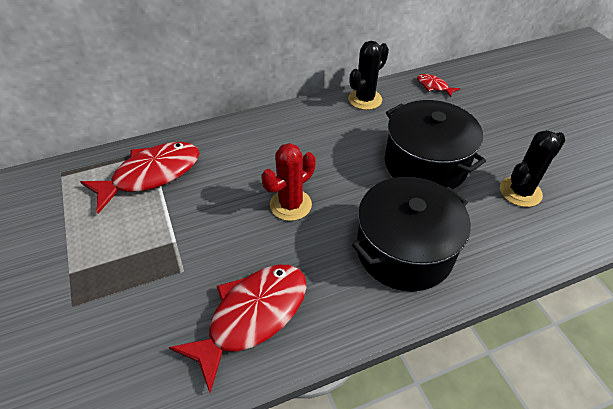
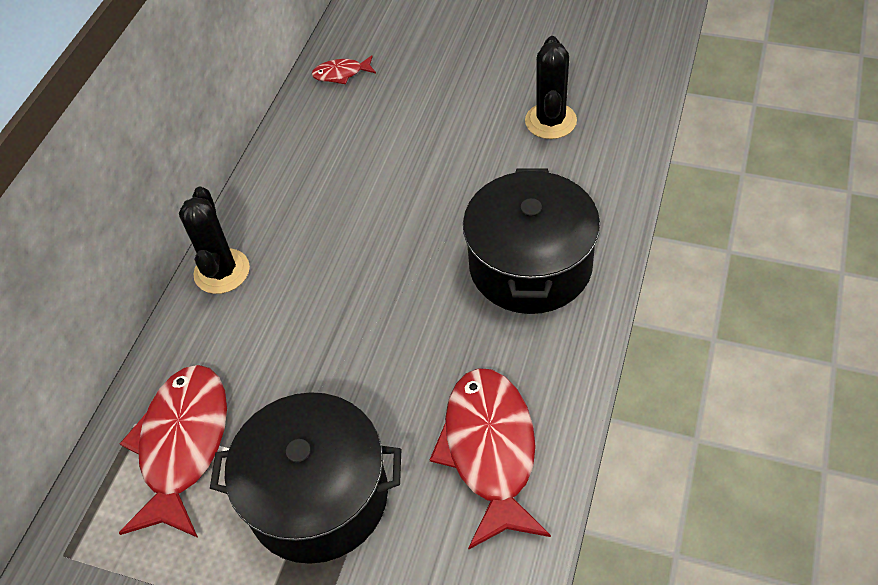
camera: 45 degrees left, 5 degrees up
red cactus [261,143,316,221] -> none
black cactus [348,41,389,110] -> black cactus moved to [179,186,250,294]
black pot [385,100,486,189] -> black pot moved to [210,392,401,564]

